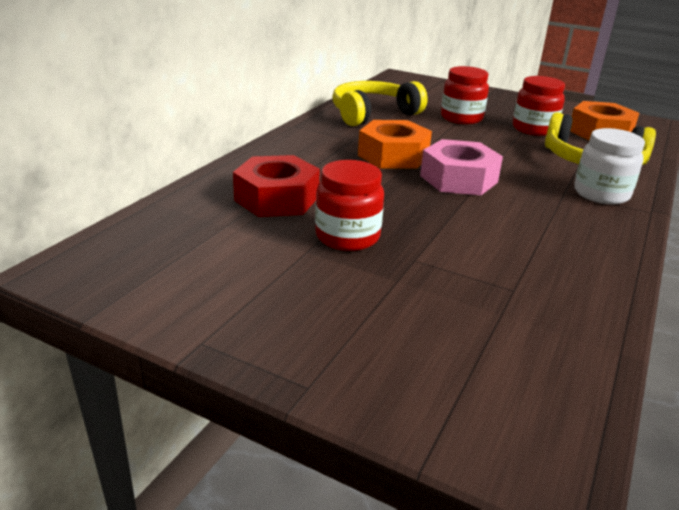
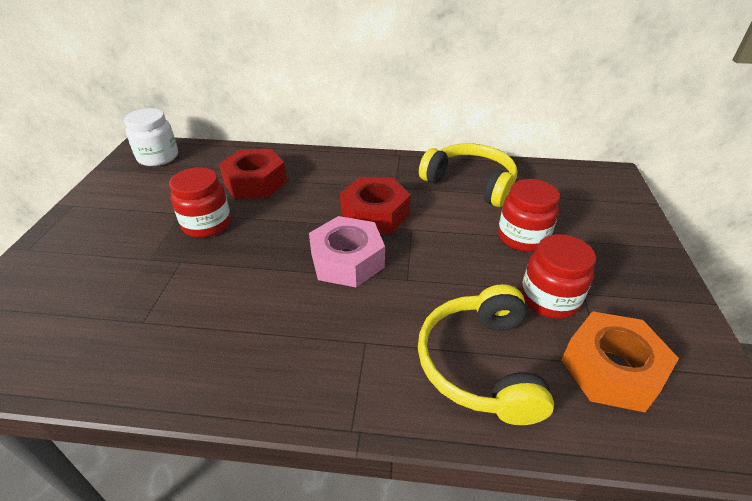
camera: 70 degrees right, 10 degrees up
orange nut [358,120,432,169] -> red nut [340,177,411,234]
white jar [574,128,645,204] -> white jar moved to [124,108,178,166]

